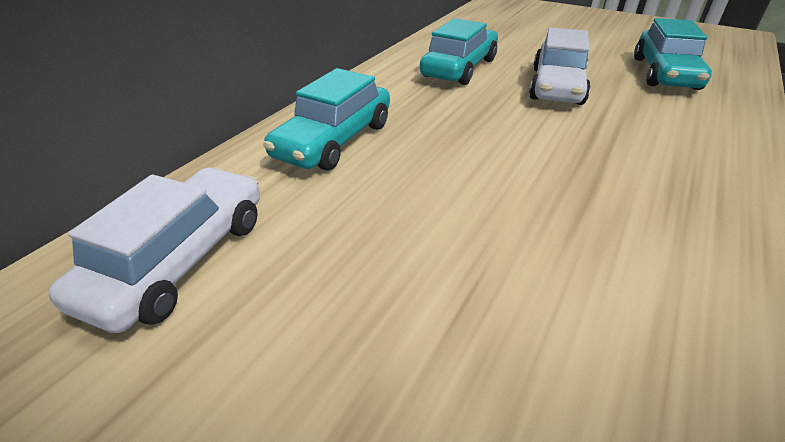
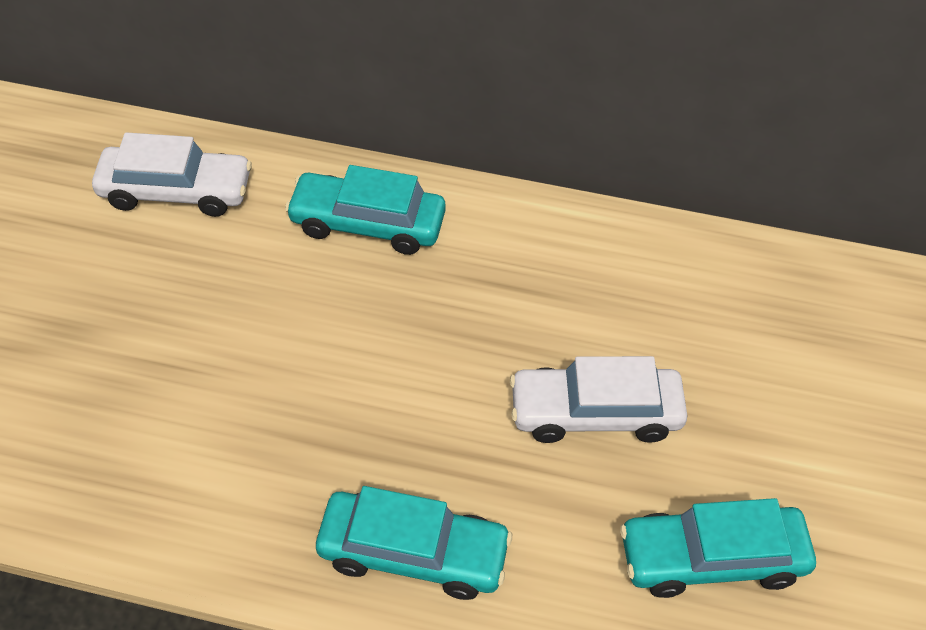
camera: 70 degrees right, 15 degrees up
turquoise car [420,18,498,85] -> turquoise car moved to [316,486,512,600]

